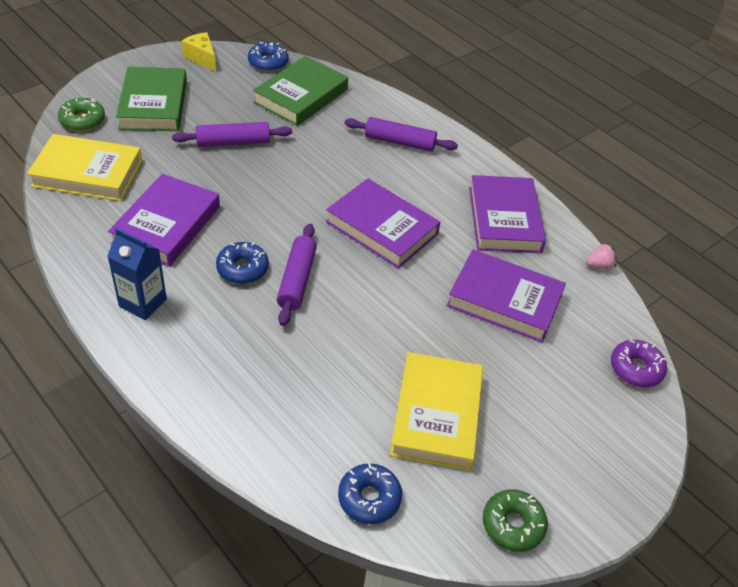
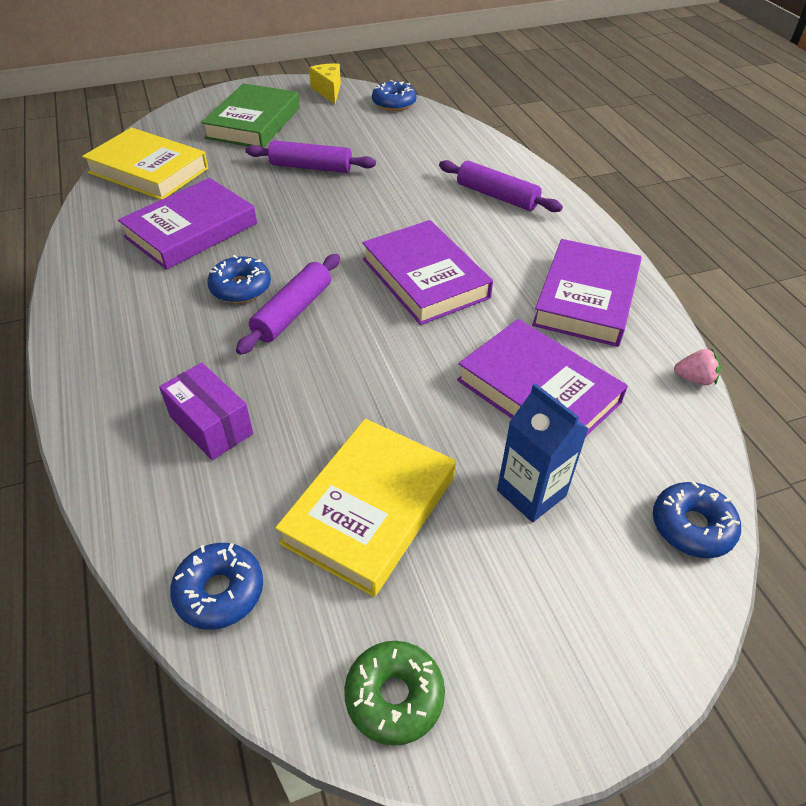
camera: 25 degrees right, 0 degrees up
green donut [58,98,105,131] -> none
blue carton [107,228,167,320] -> blue carton moved to [497,383,589,522]
green book [253,56,348,126] -> none
purple donut [611,339,667,387] -> blue donut [653,481,741,558]
none -> purple box [159,363,253,460]

